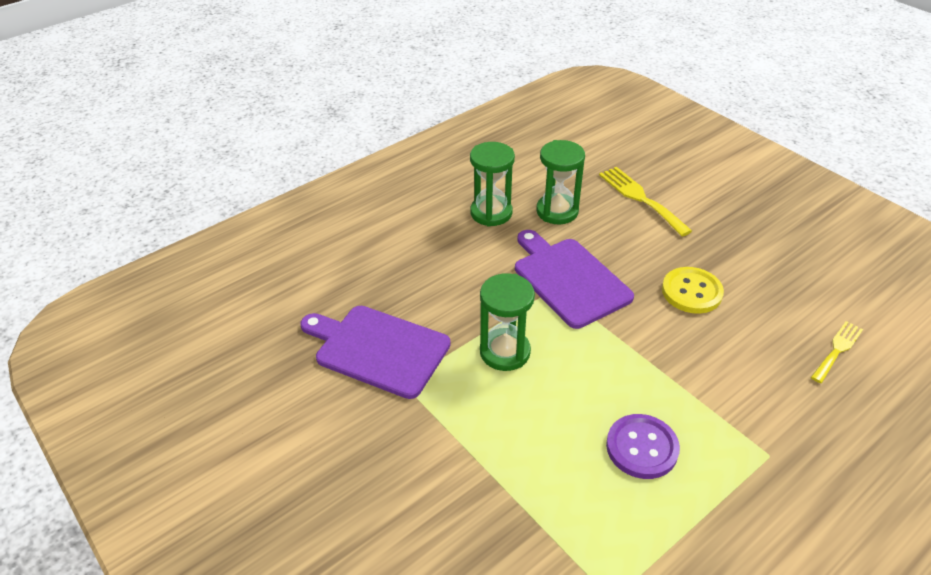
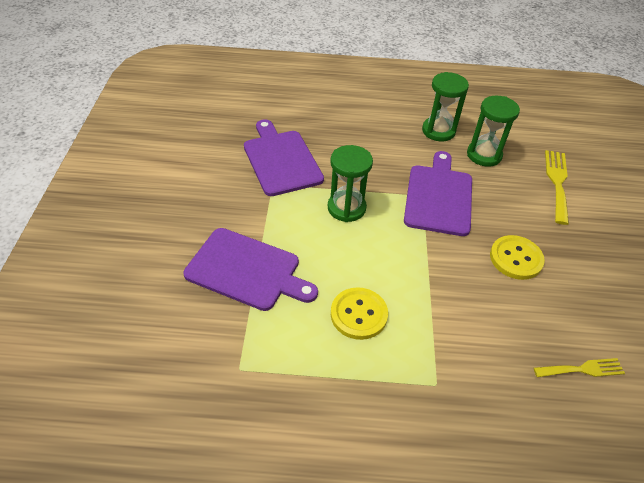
camera: 40 degrees right, 5 degrees up
purple button [606,414,680,479] -> yellow button [331,287,388,340]
none -> purple cutting board [183,228,318,311]

